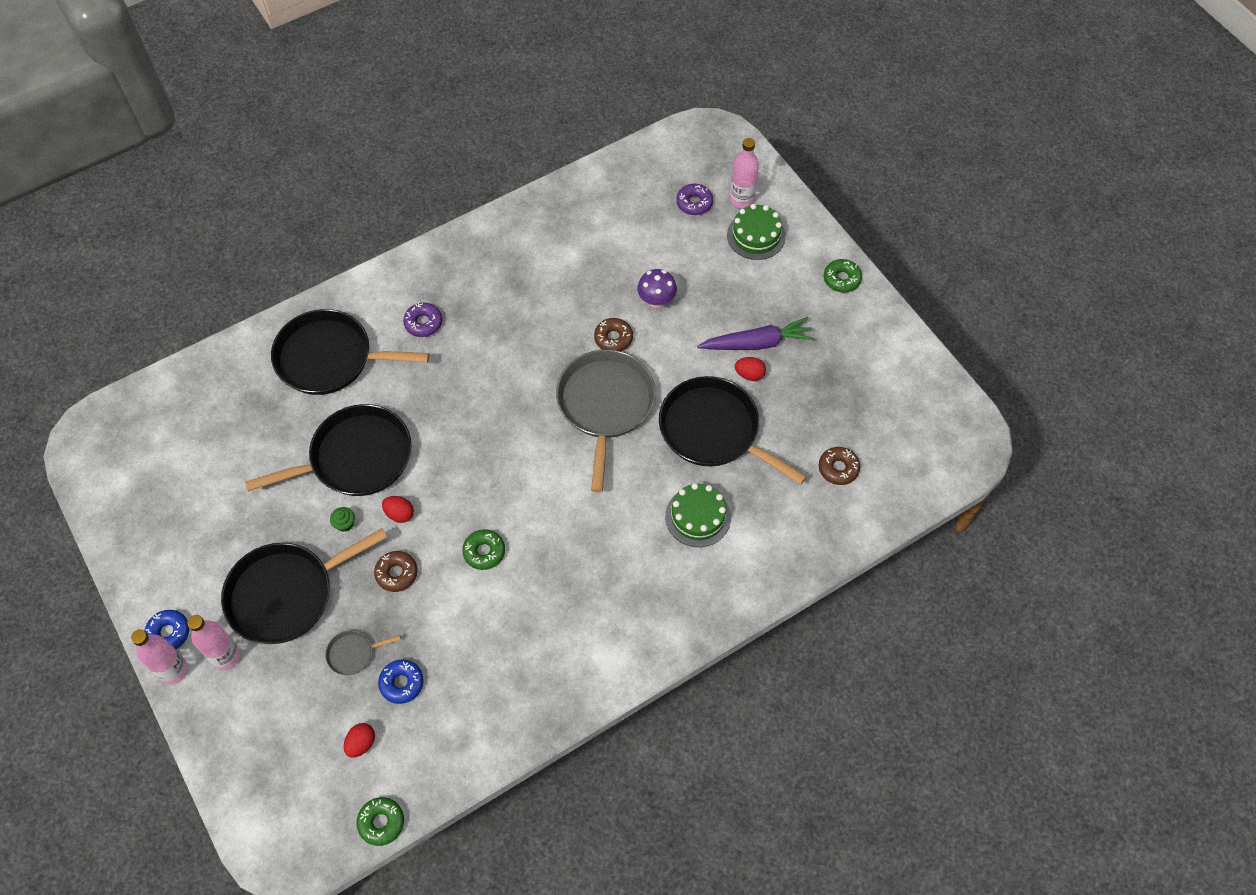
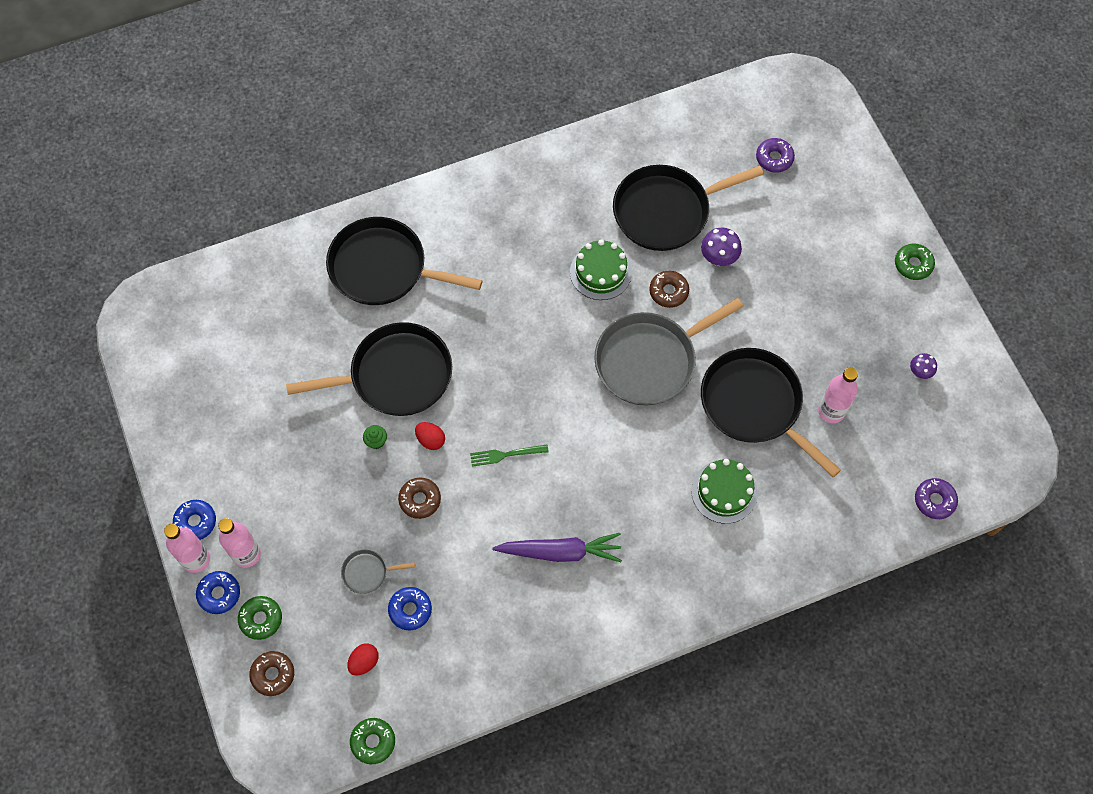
camera: 10 degrees right, 5 degrees up
black pan [221,528,387,644] -> black pan moved to [613,165,764,251]
purple donut [403,303,442,337] -> purple donut moved to [915,478,958,519]
green donut [462,529,505,570] -> green donut moved to [238,596,282,640]
grey pan [556,349,656,493] -> grey pan turned 135 degrees counterclockwise [594,298,744,406]
purple carrot [697,317,815,350] -> purple carrot moved to [492,533,622,562]
green cake [727,204,786,260] -> green cake moved to [570,239,632,300]
pink bottle [730,138,759,208] -> pink bottle moved to [818,367,858,423]
red egg [735,357,766,381] -> none
brown donut [819,447,860,485] -> brown donut moved to [249,651,294,696]
none -> blue donut [196,571,240,614]
none -> green fork [470,445,549,467]
none -> purple mushroom [910,353,937,379]

